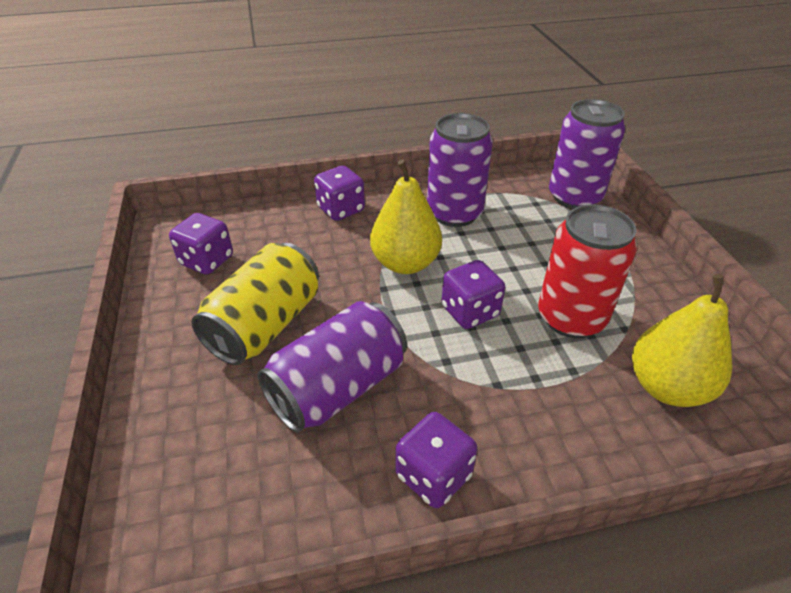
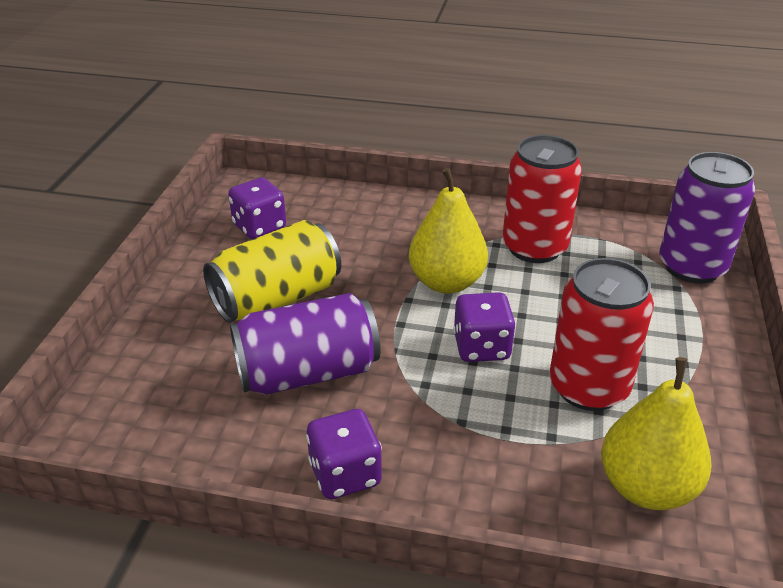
camera: 25 degrees right, 5 degrees down
purple dice [314,165,365,221] -> none
purple can [427,113,493,227] -> red can [502,135,582,263]

